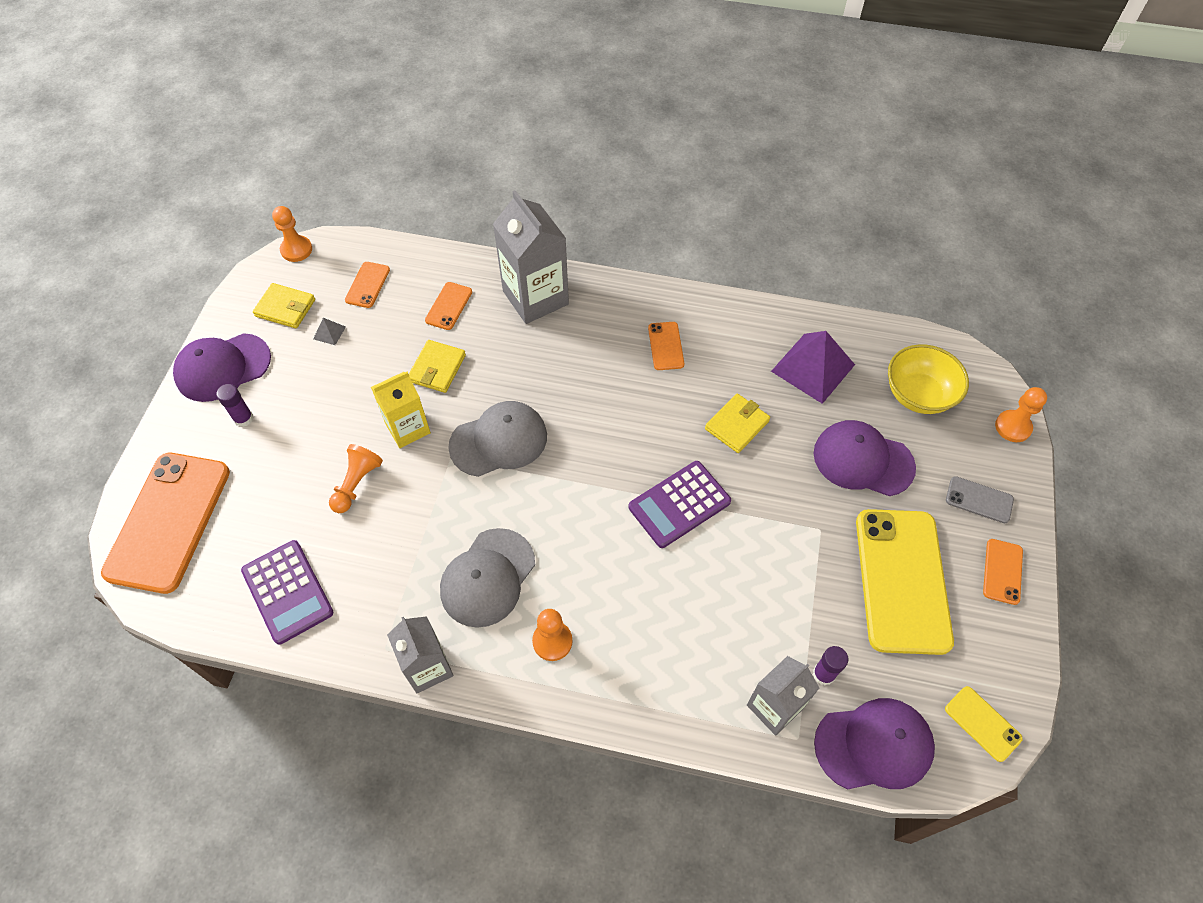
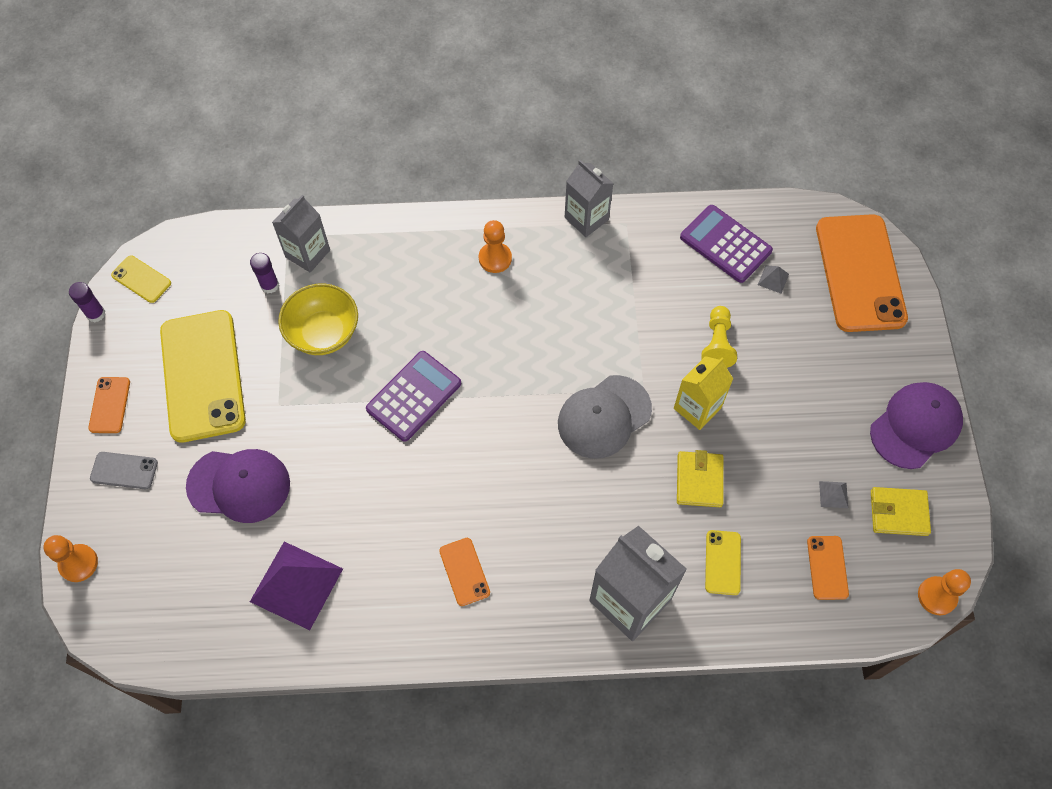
camera: 165 degrees right, 5 degrees up
purple glue stick [216,384,254,427] -> purple glue stick moved to [69,282,105,323]
orange pawn [329,444,383,513] -> yellow pawn [701,306,737,368]
orange phone [425,282,472,330] -> yellow phone [705,530,741,595]
grey cap [440,528,535,628] -> none
yellow wallet [705,393,770,453] -> none
purple cap [814,698,935,790] -> none
yellow bowl [888,344,969,414] -> yellow bowl moved to [278,283,358,355]
none -> grey pyramid [758,265,789,293]

